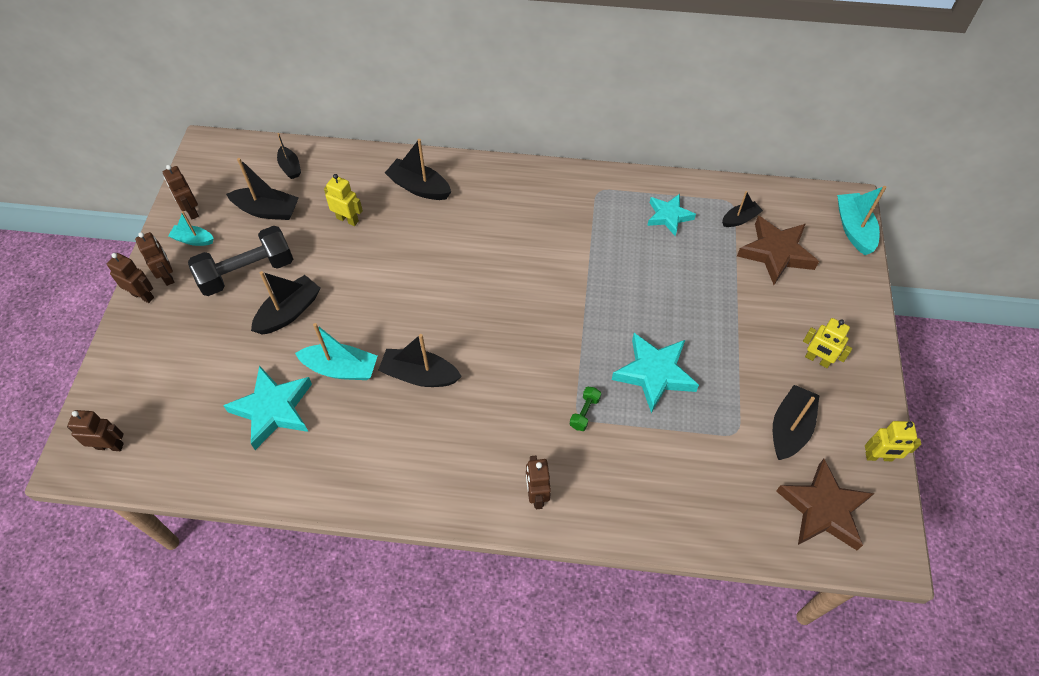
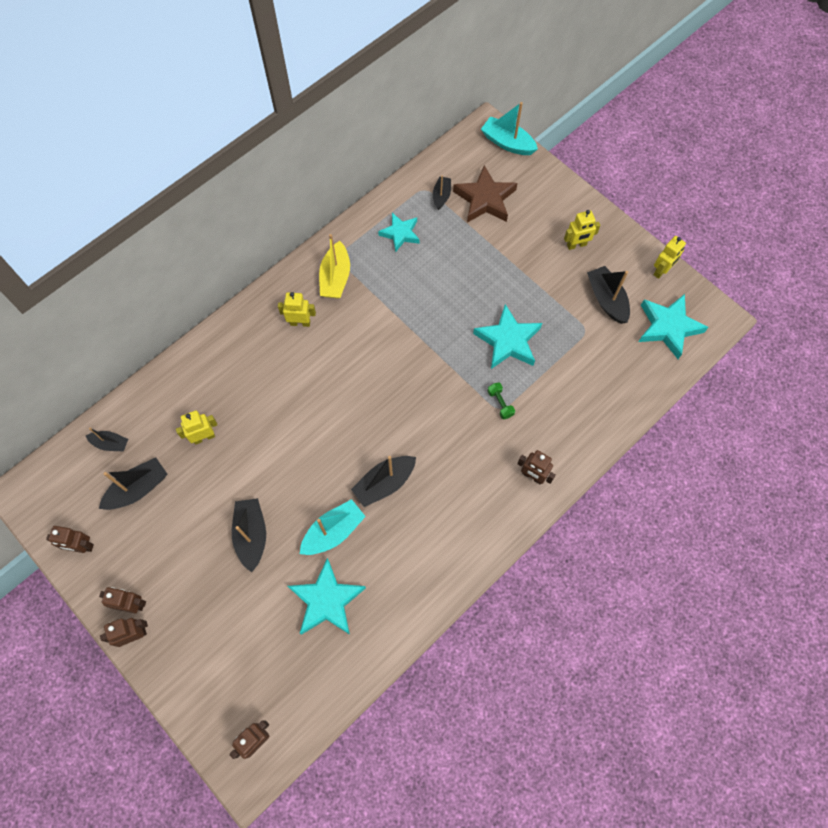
camera: 50 degrees left, 10 degrees up
turquoise boat [168,211,214,246] -> none
black dumbbell [188,226,293,296] -> none
black boat [385,139,451,200] -> none
brown star [776,459,874,550] -> turquoise star [639,294,708,359]
none -> yellow robot [278,292,316,327]
none -> yellow boat [319,234,350,299]

